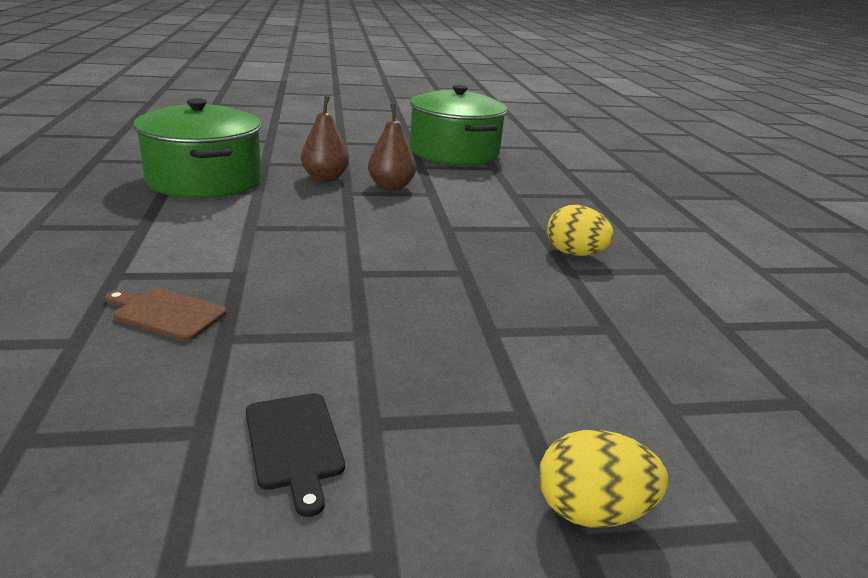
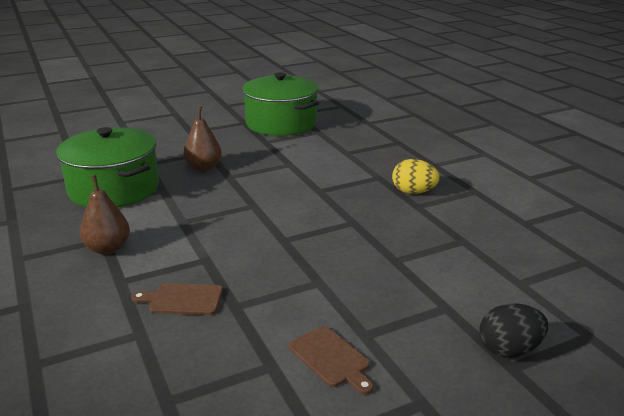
camera: 15 degrees left, 0 degrees up
black cutting board [246,393,345,517] -> brown cutting board [289,326,374,395]
brown pear [368,104,416,191] -> brown pear moved to [80,175,130,255]
yellow egg [539,430,668,528] -> black egg [480,303,548,358]

